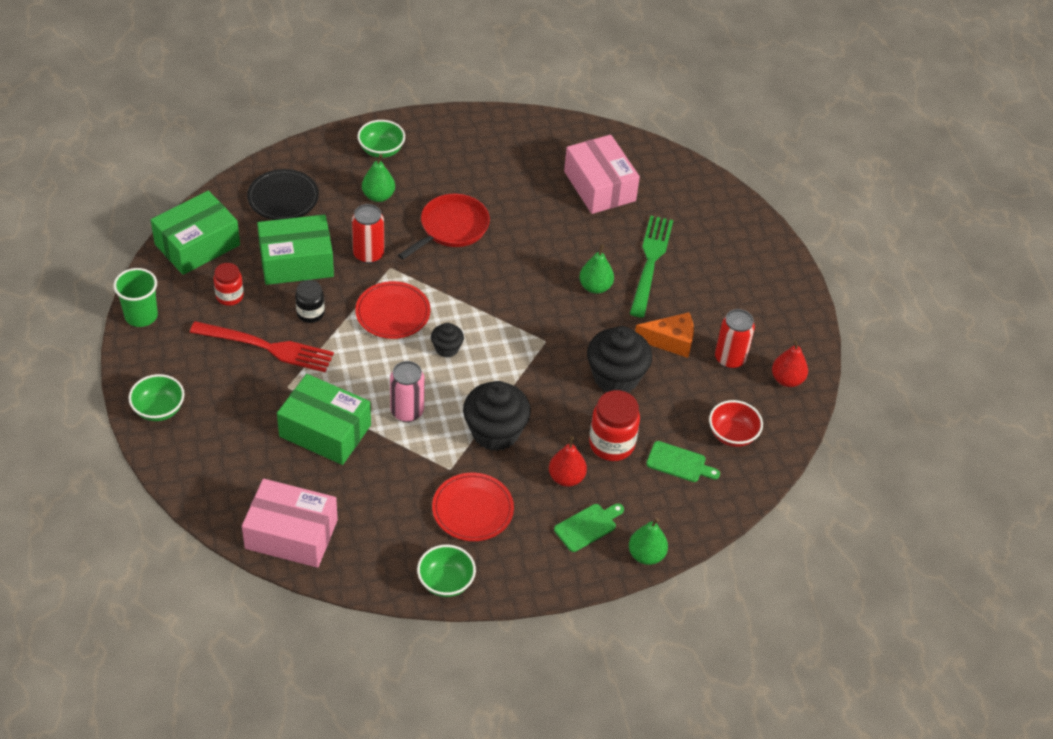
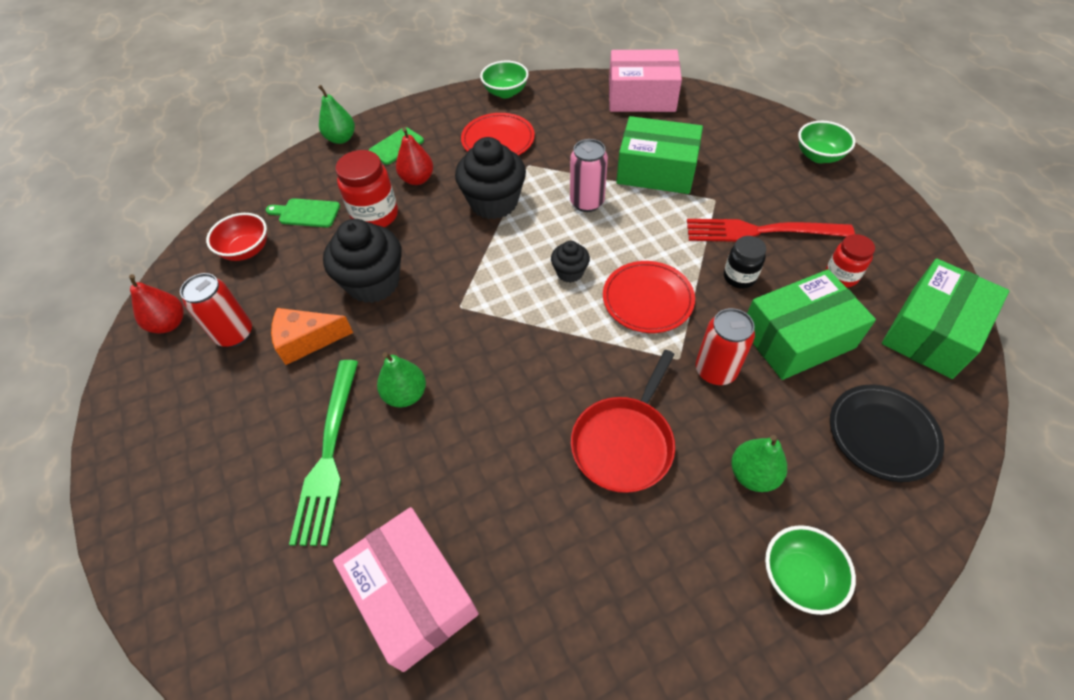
camera: 175 degrees right, 5 degrees up
green cup [113,268,158,327] -> none

